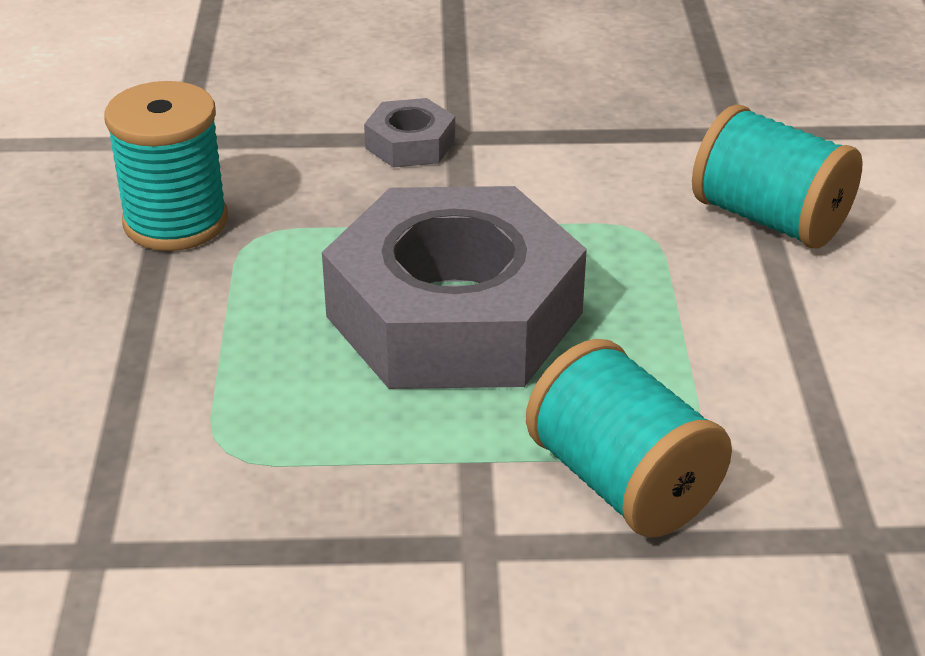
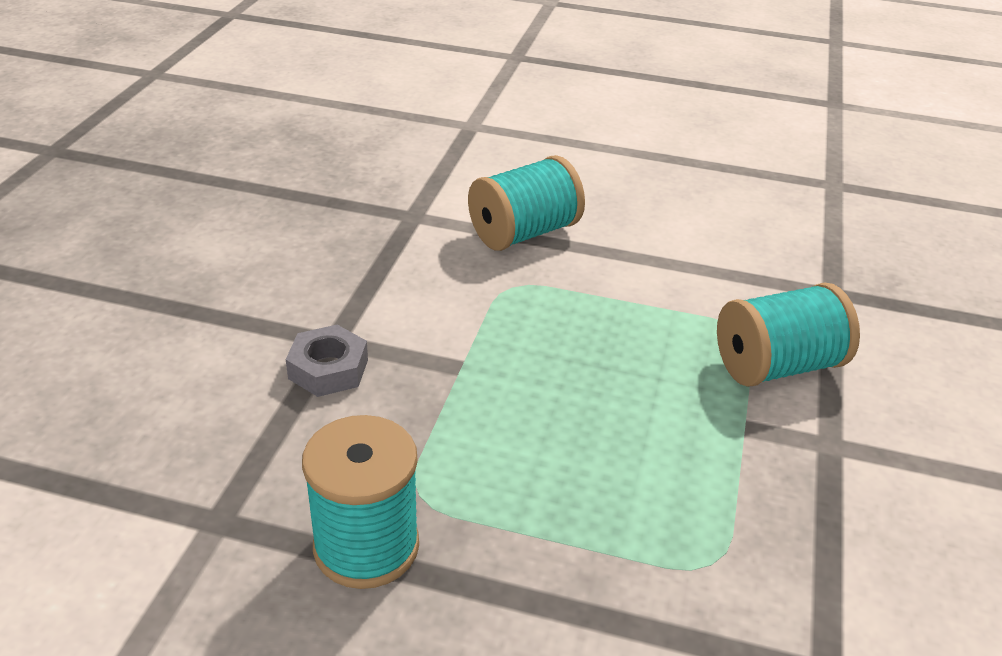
camera: 75 degrees left, 0 degrees up
grey nut [322,186,587,389] -> none

